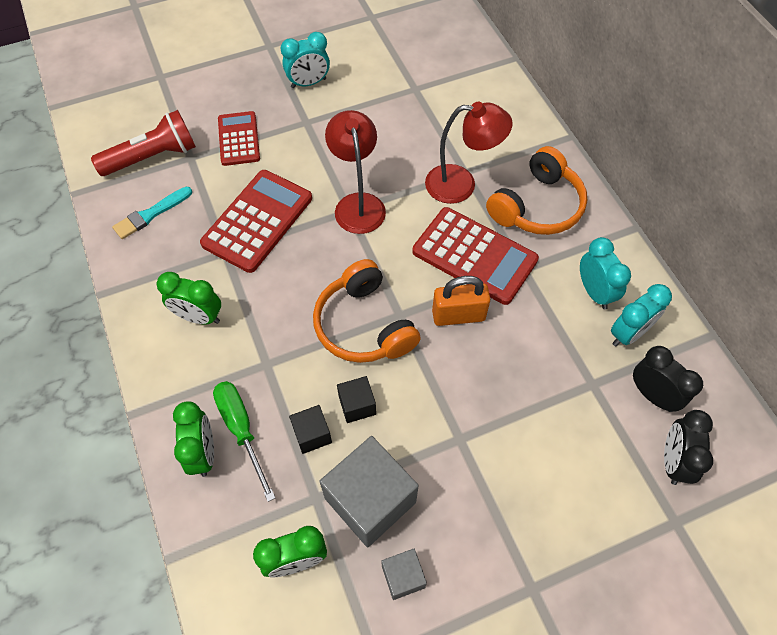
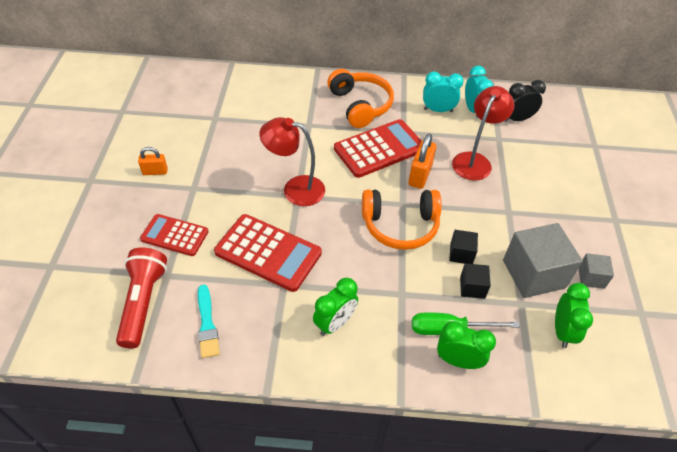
camera: 65 degrees left, 10 degrees down
red calculator [200,170,312,273] -> red calculator turned 150 degrees clockwise [214,214,322,292]
turquoise clock [281,32,330,88] -> orange padlock [138,147,168,175]
red lamp [425,102,513,204] -> red lamp moved to [452,86,515,181]
black clock [664,410,713,485] -> none

